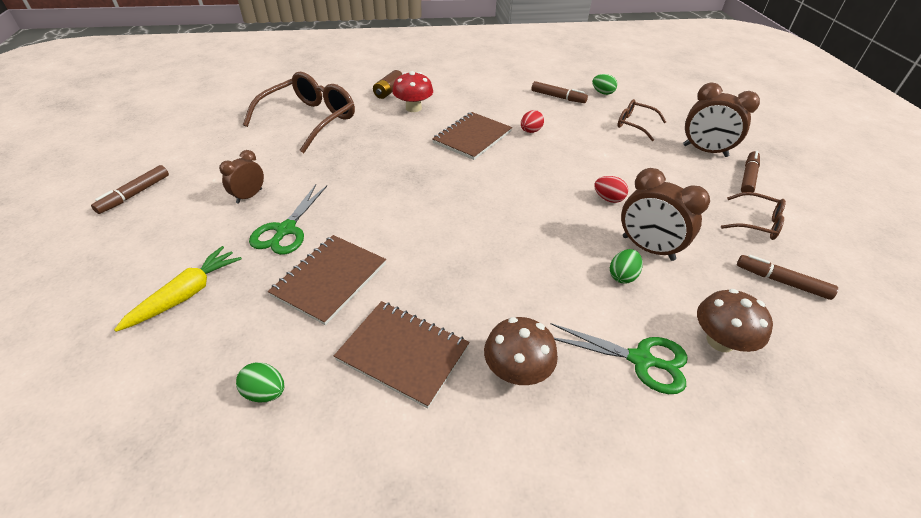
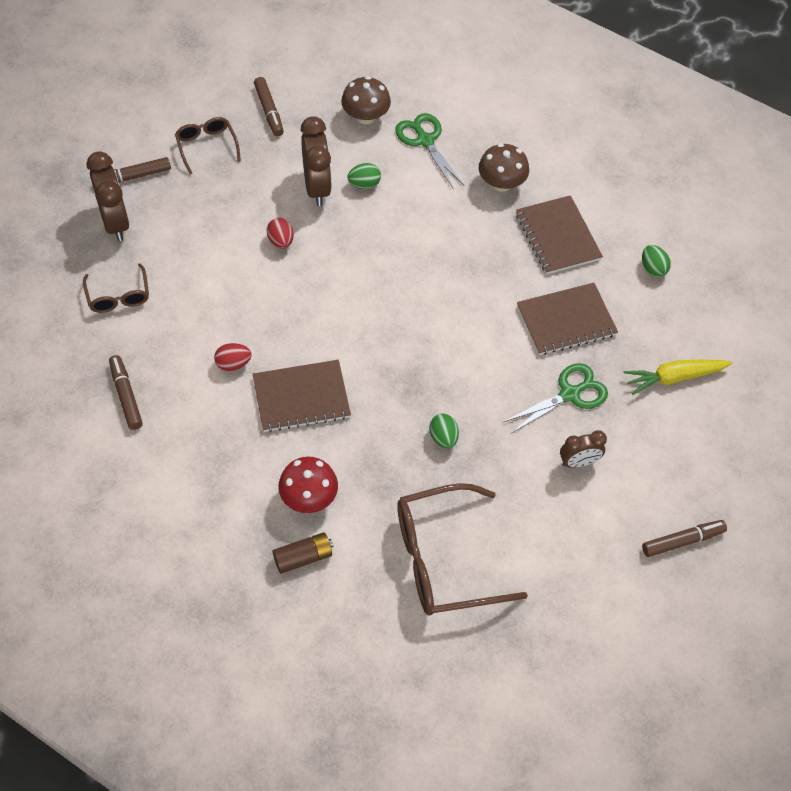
camera: 140 degrees left, 15 degrees up
green egg [592,74,617,95] -> green egg moved to [429,414,459,449]

